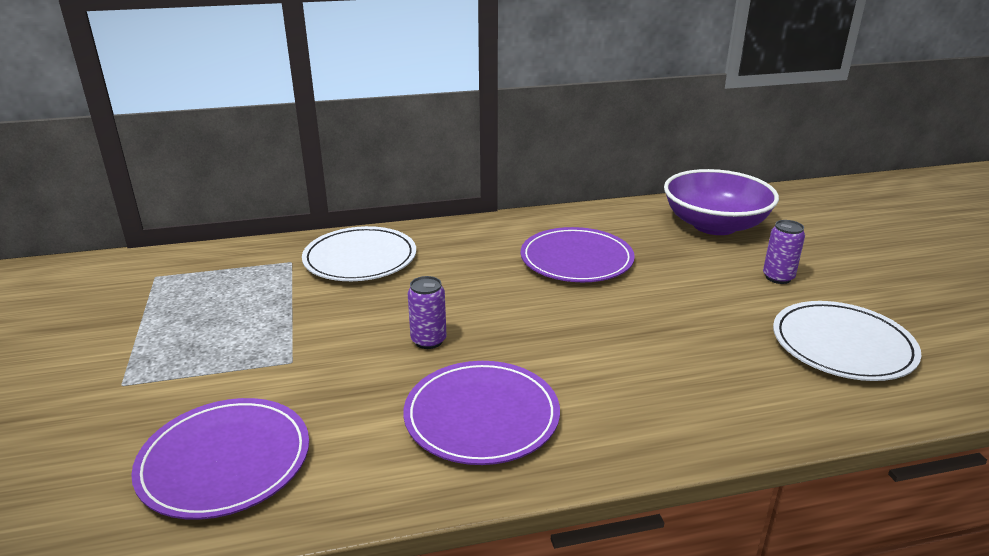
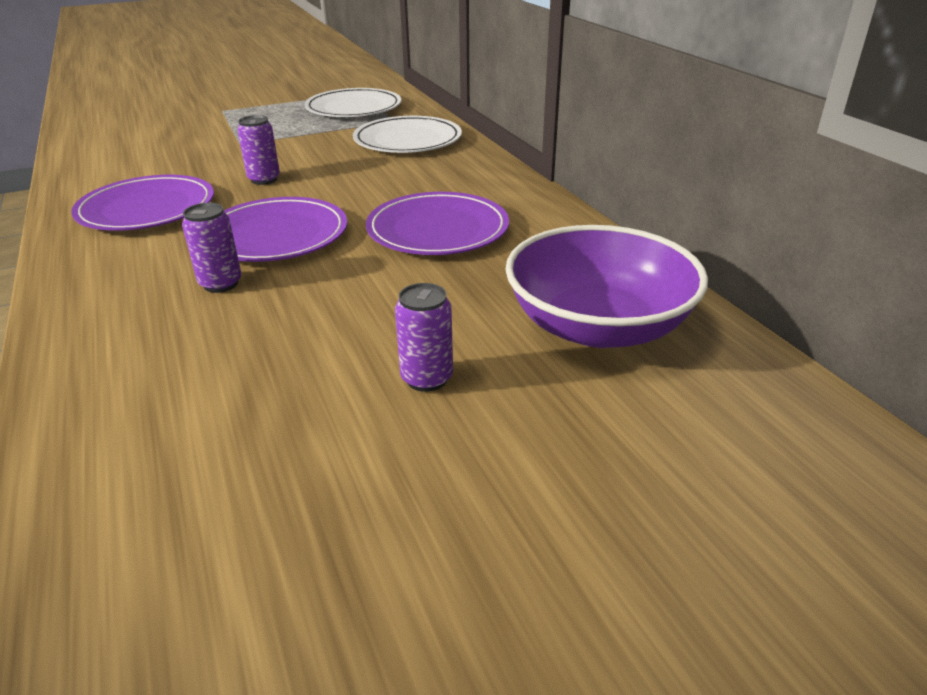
camera: 80 degrees right, 5 degrees up
purple plate [131,398,309,520] -> purple plate moved to [224,197,347,262]
white plate [773,301,921,381] -> white plate moved to [304,88,401,117]
none -> purple can [182,203,242,293]

